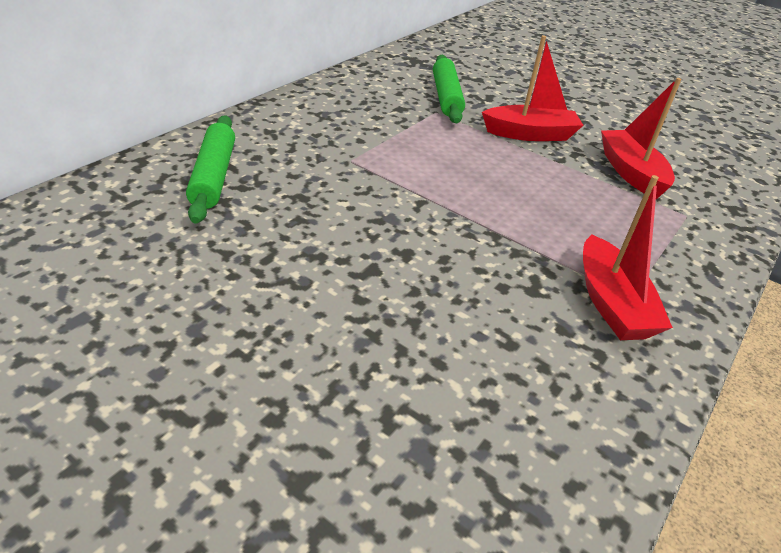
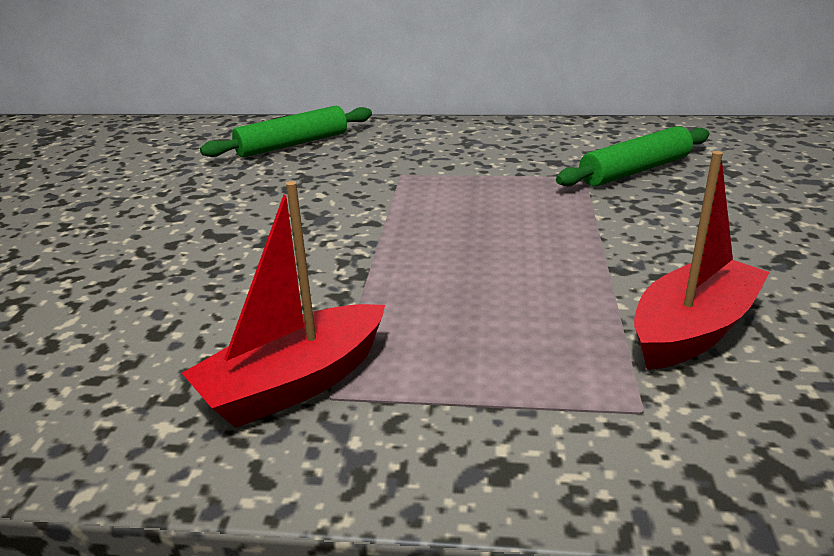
camera: 65 degrees right, 10 degrees down
red boat [482,35,584,141] -> none

